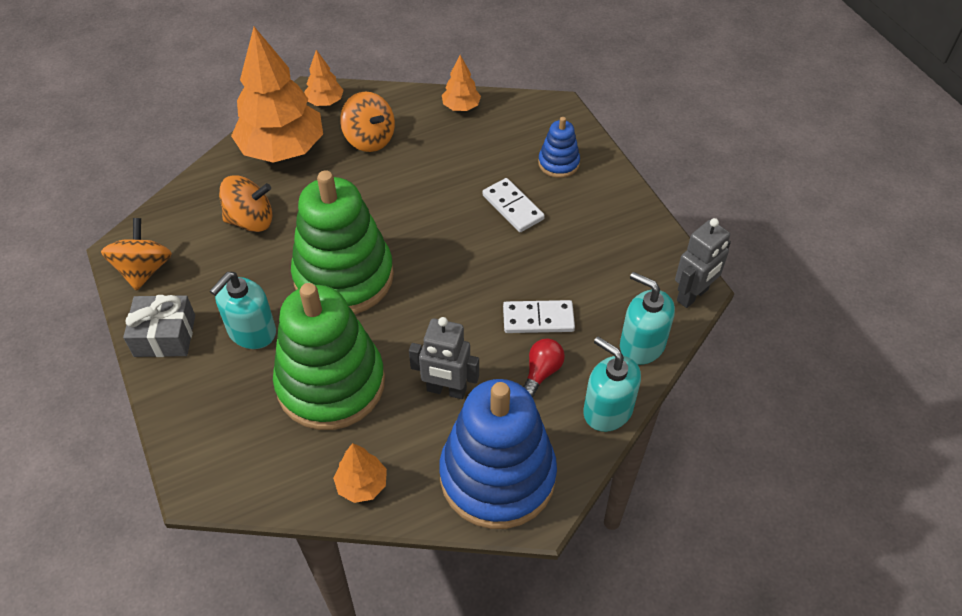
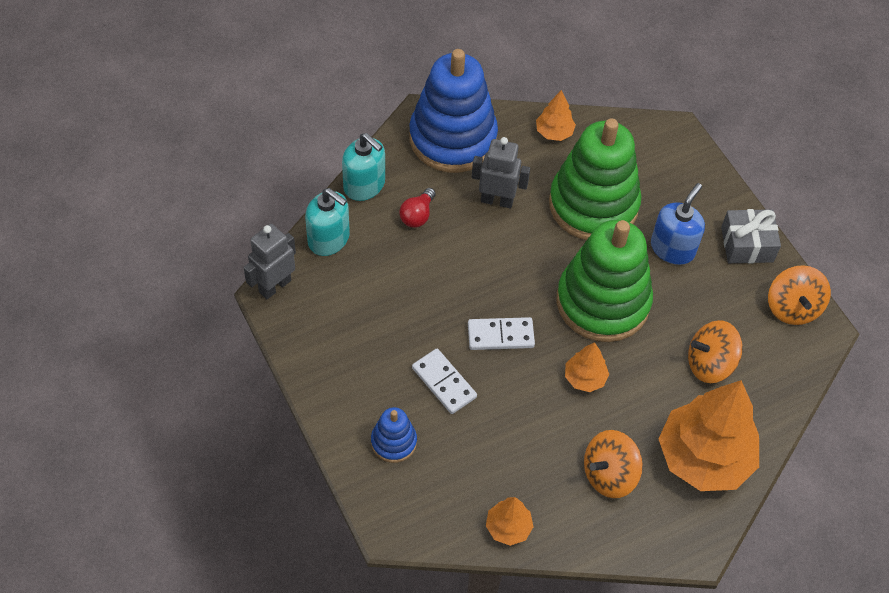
camera: 175 degrees right, 5 degrees up
turquoise soap dispenser [210,272,276,349] -> blue soap dispenser [651,183,705,265]
orange tree [304,50,344,106] -> orange tree moved to [565,342,609,392]
orange spinning top [340,92,395,152] -> orange spinning top turned 75 degrees counterclockwise [584,430,643,498]
white domino [503,300,575,333] -> white domino moved to [468,317,535,350]

